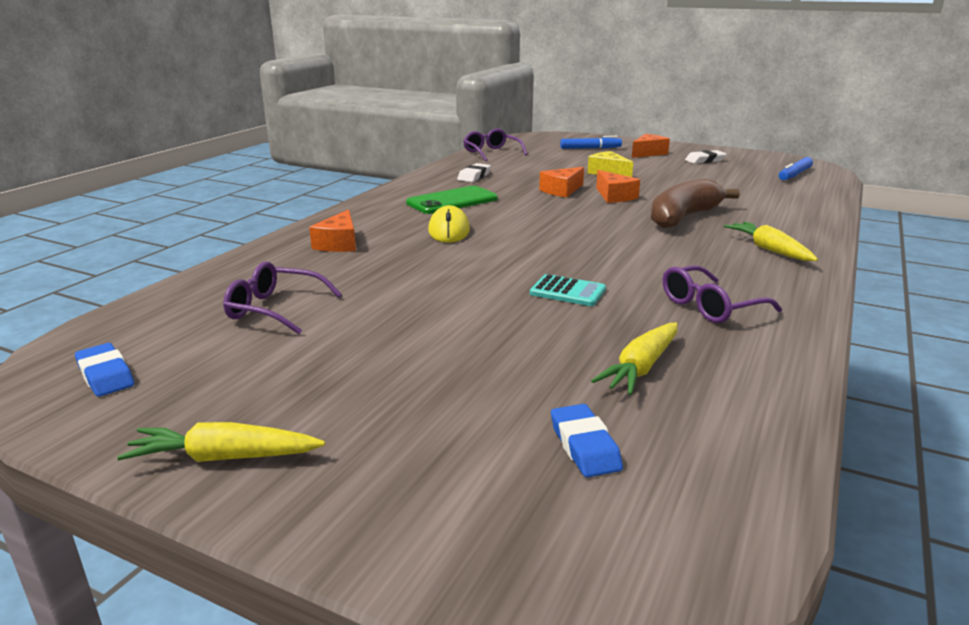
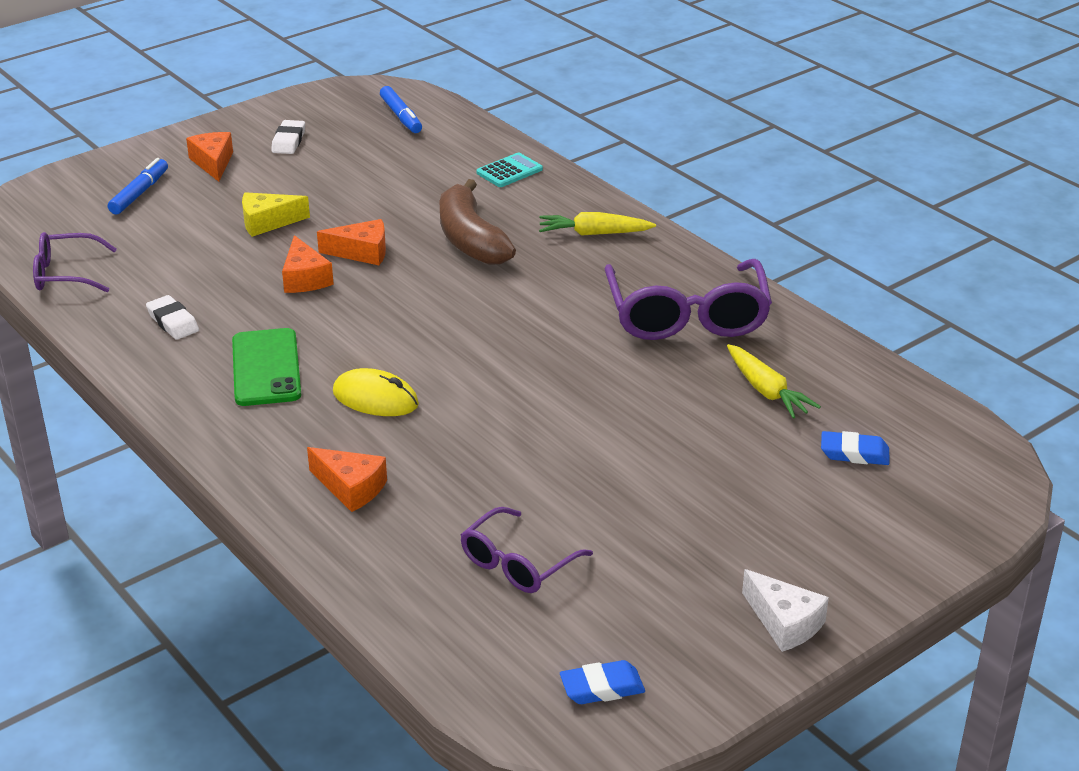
camera: 65 degrees left, 10 degrees up
yellow carrot [117,422,325,462] -> white cheese [742,569,829,652]
turquoise calculator [530,274,606,306] -> turquoise calculator moved to [477,153,543,187]
purple glasses [663,265,782,323] -> purple glasses [605,259,772,340], size x1.74

